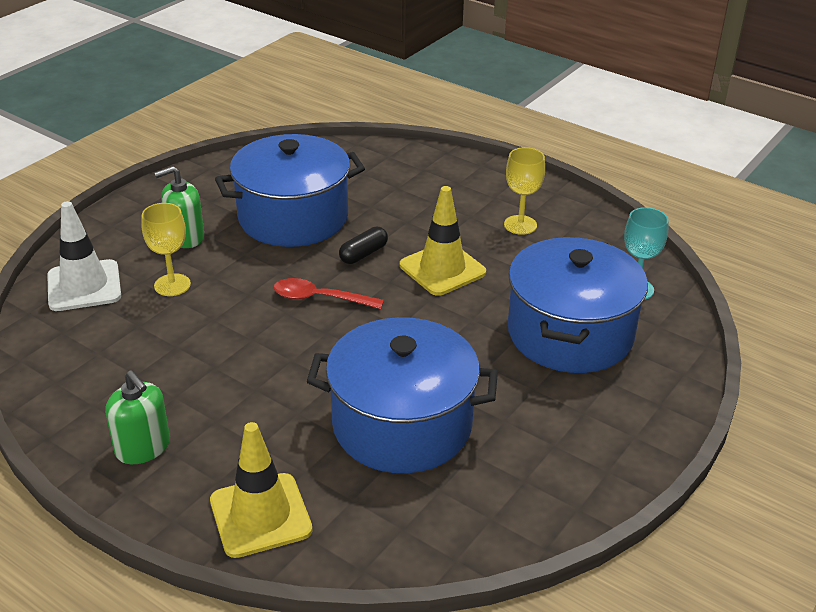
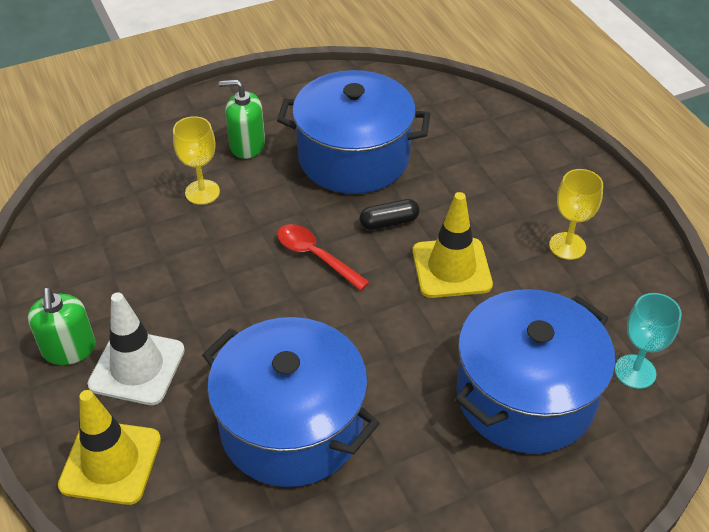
camera: 30 degrees right, 10 degrees up
white traffic cone [47,201,121,311] -> white traffic cone moved to [88,292,185,405]

